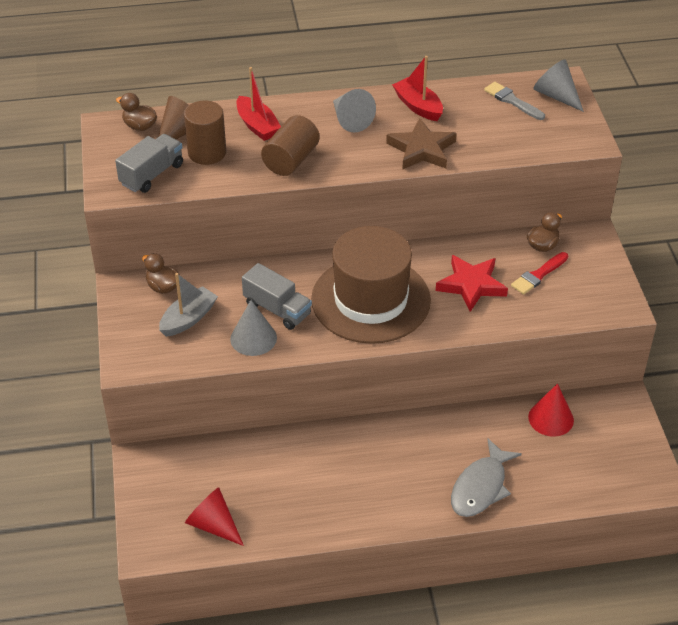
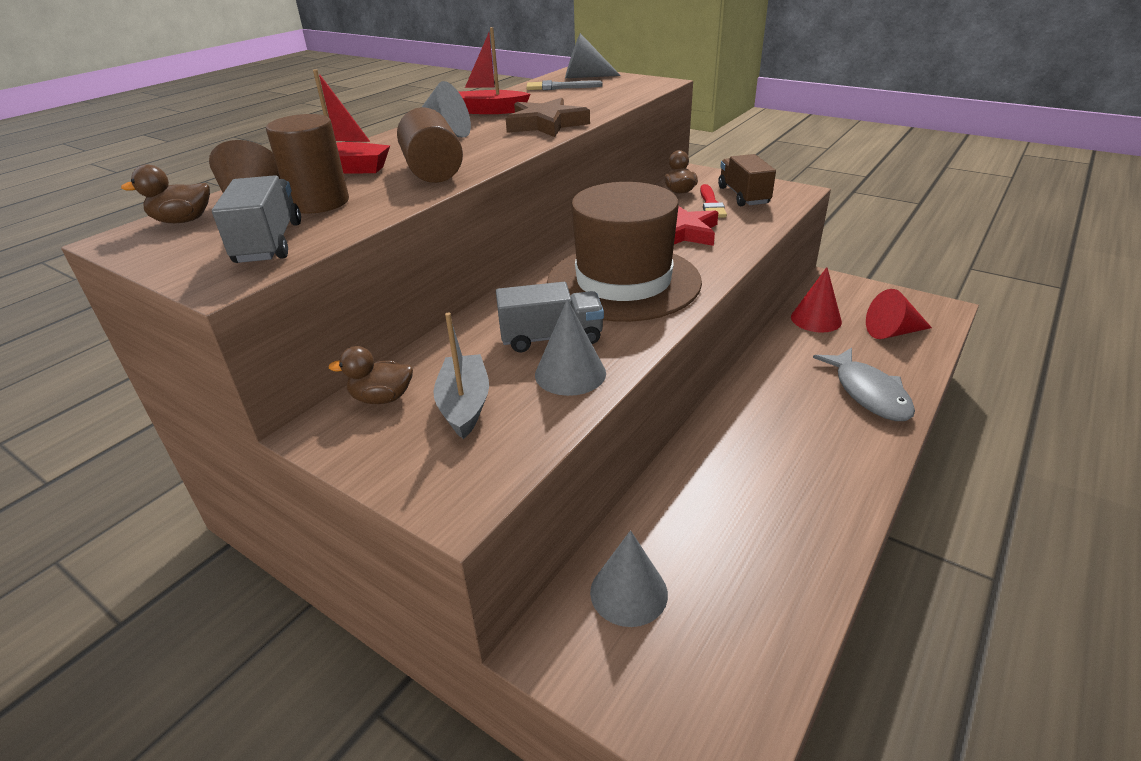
camera: 45 degrees left, 10 degrees down
red cone [185,487,244,546] -> red cone moved to [866,289,932,339]
none -> grey cone [590,530,668,627]
none -> brown truck [718,154,776,206]

